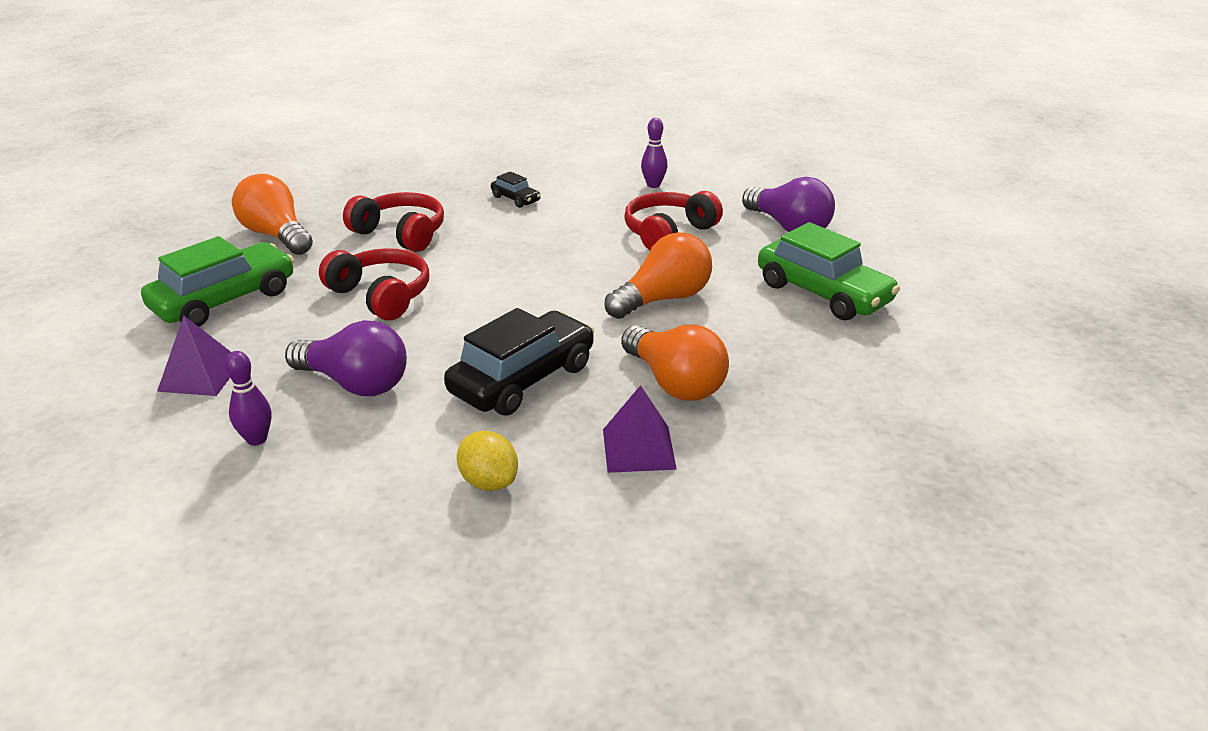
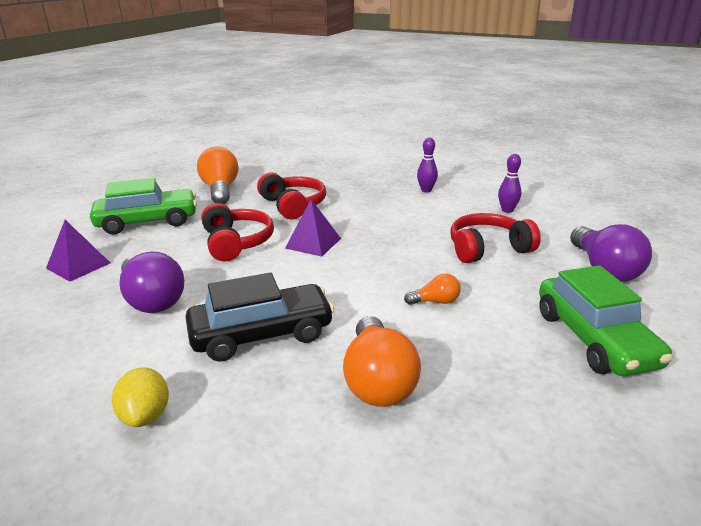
camera: 30 degrees right, 5 degrees down
purple bowling pin [225,351,271,446] -> purple bowling pin moved to [417,138,438,192]
black car [491,171,541,208] -> none
purple pyramid [603,385,677,473] -> purple pyramid moved to [285,199,341,257]
orange light bulb [605,232,712,319] -> orange light bulb [404,274,461,305], size x0.50

